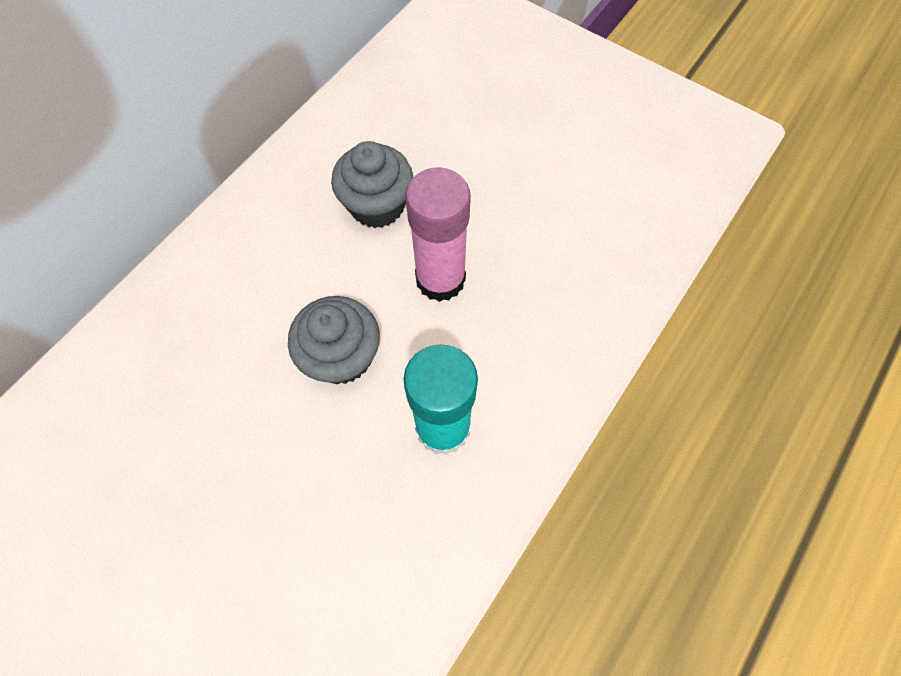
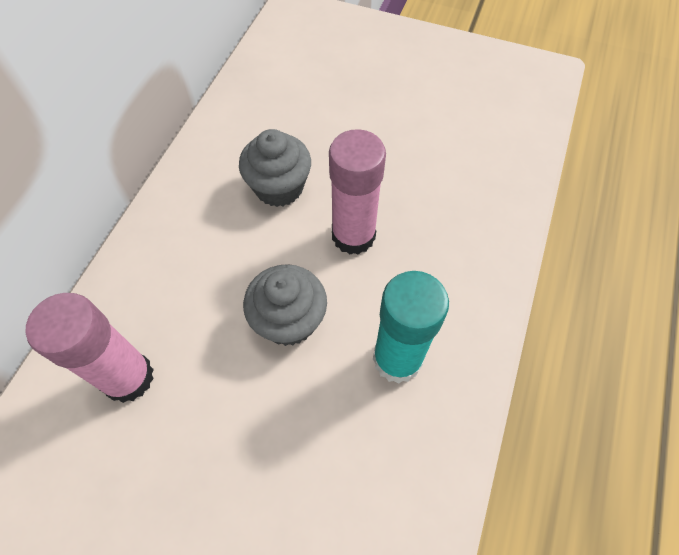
camera: 15 degrees left, 5 degrees down
none -> pink glue stick [25,293,154,403]

